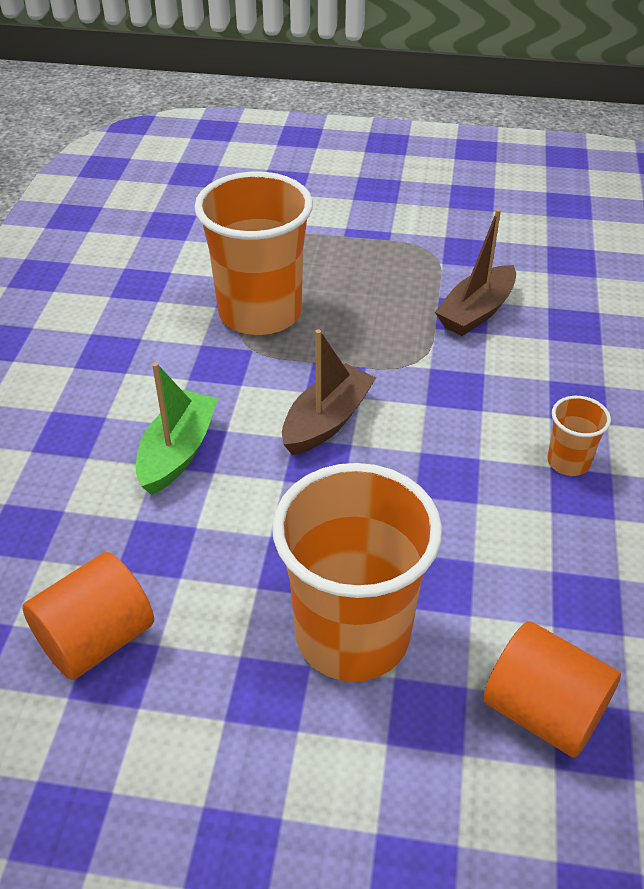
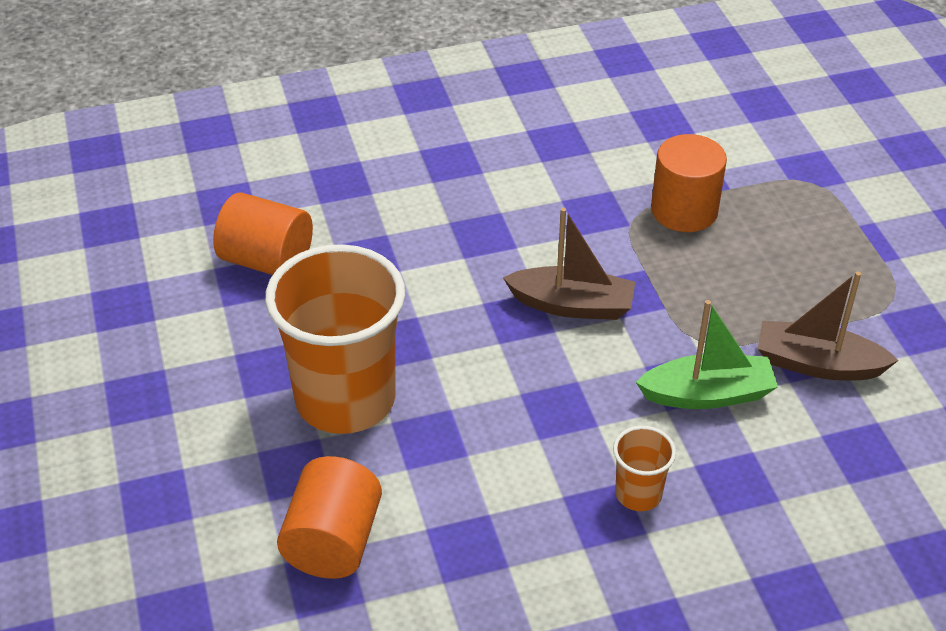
camera: 65 degrees right, 0 degrees up
green boat [136,362,218,495] -> green boat moved to [636,300,778,409]
orange cup [194,172,313,335] -> orange cylinder [651,134,727,232]

